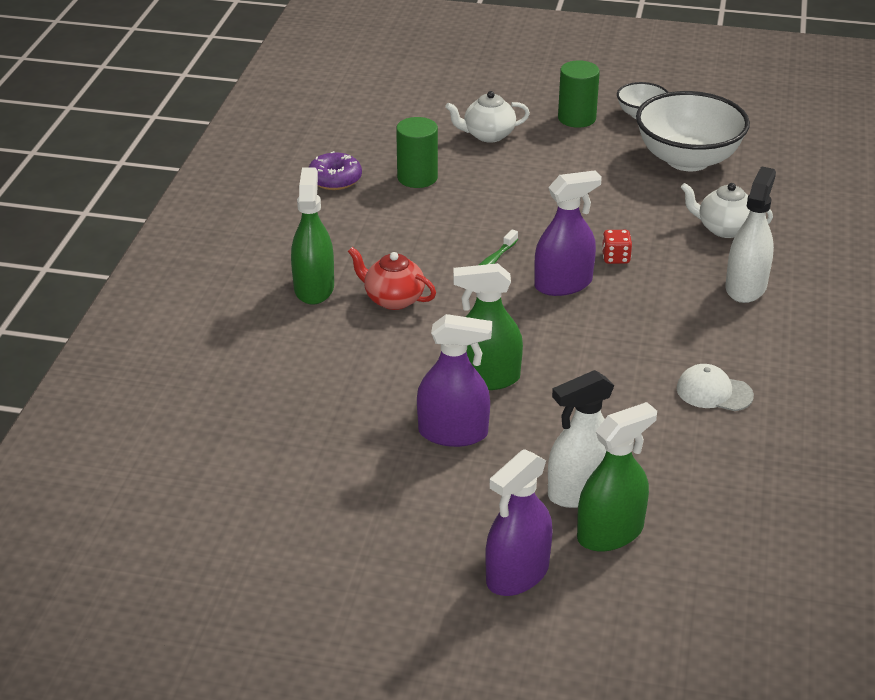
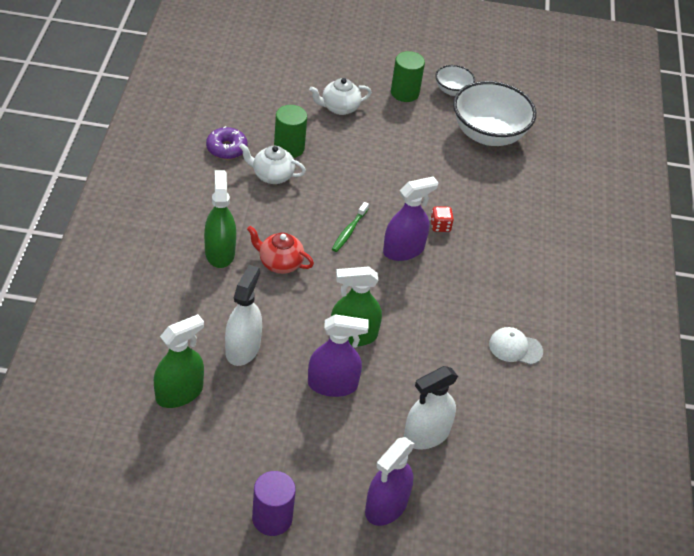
camera: 10 degrees left, 10 degrees up
green spray bottle [577,402,657,551] -> green spray bottle moved to [154,314,204,408]
white teapot [681,183,773,238] -> white teapot moved to [239,143,306,184]
white spray bottle [725,166,776,303] -> white spray bottle moved to [225,265,262,366]
none -> purple cylinder [252,471,296,536]

